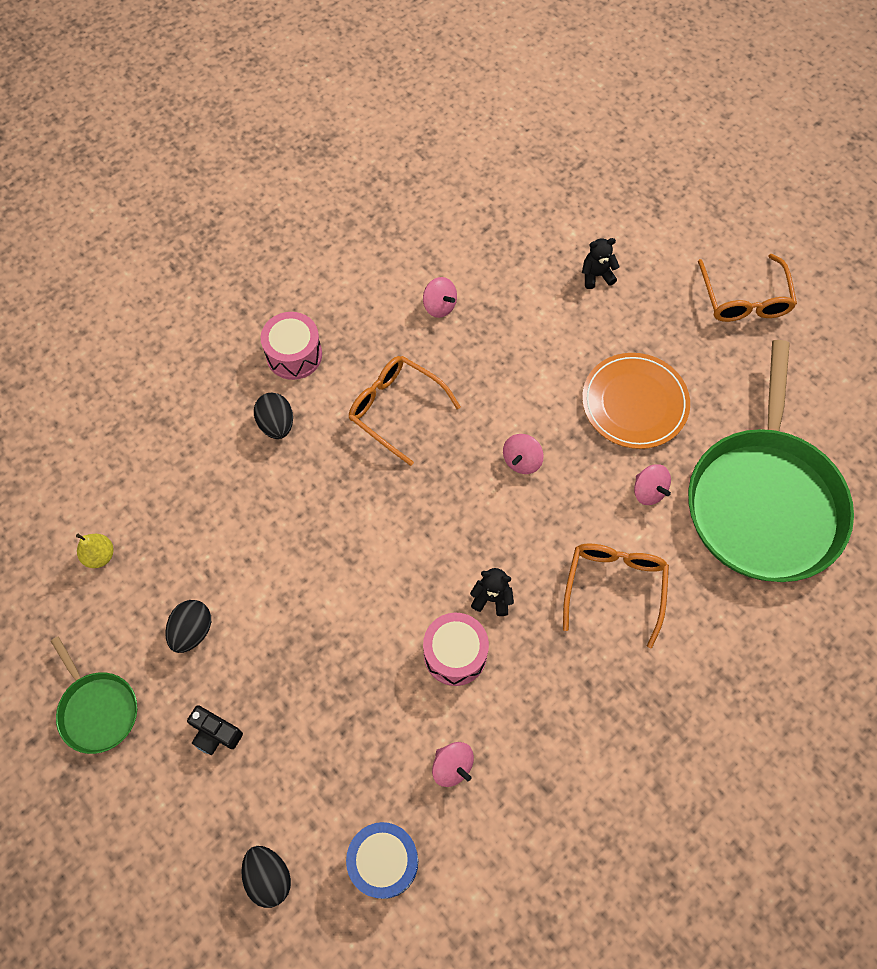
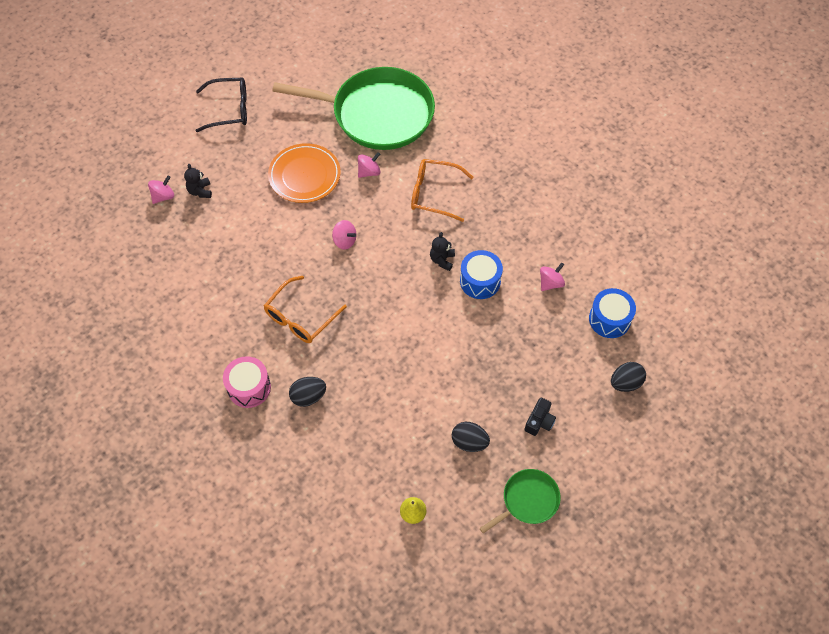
camera: 90 degrees left, 5 degrees down
pink spinning top [423,277,457,318] -> pink spinning top moved to [148,176,174,204]
pink drum [423,613,489,686] -> blue drum [460,250,503,299]
orange glasses [698,254,797,322] -> black glasses [196,78,247,132]

